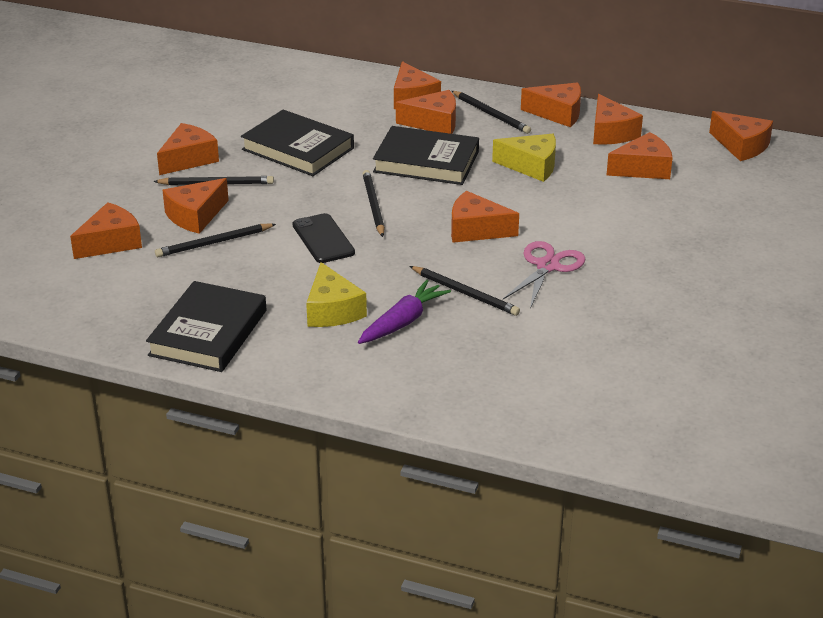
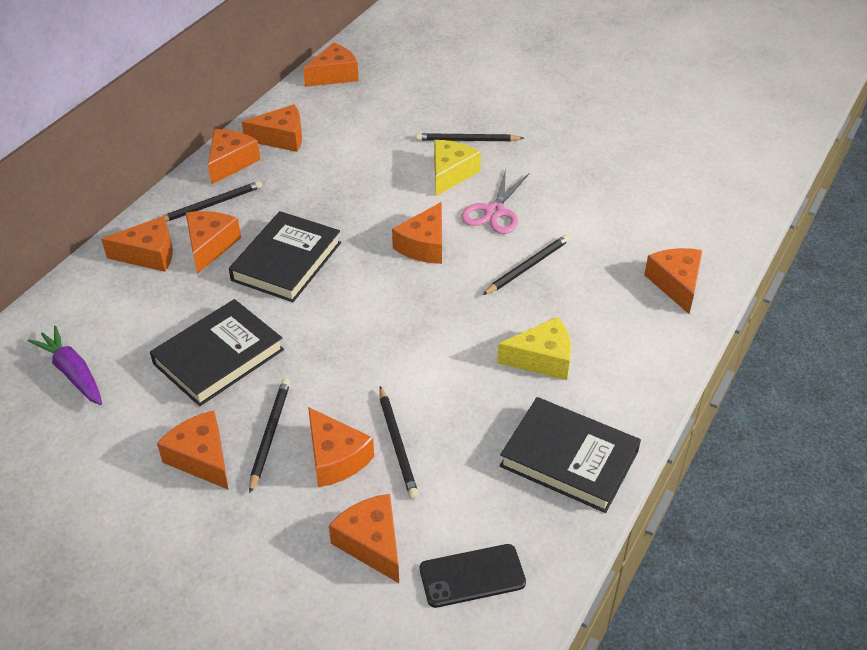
camera: 80 degrees left, 10 degrees up
black phone [293,213,355,263] -> black phone moved to [420,544,526,608]
purple carrot [358,280,451,344] -> purple carrot moved to [28,326,102,405]
black pencil [362,170,385,237] -> black pencil moved to [416,133,524,141]
yellow cheese [492,134,556,182] -> yellow cheese moved to [434,140,481,196]
pink scissors [503,241,585,309] -> pink scissors turned 105 degrees counterclockwise [461,169,530,234]
orange cheese [606,132,673,179] -> orange cheese moved to [644,248,703,314]

